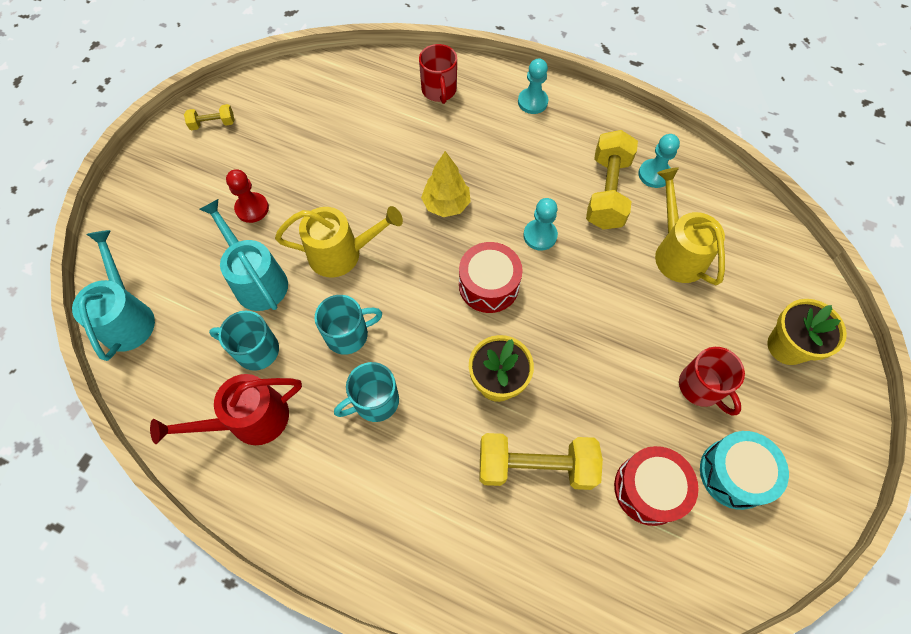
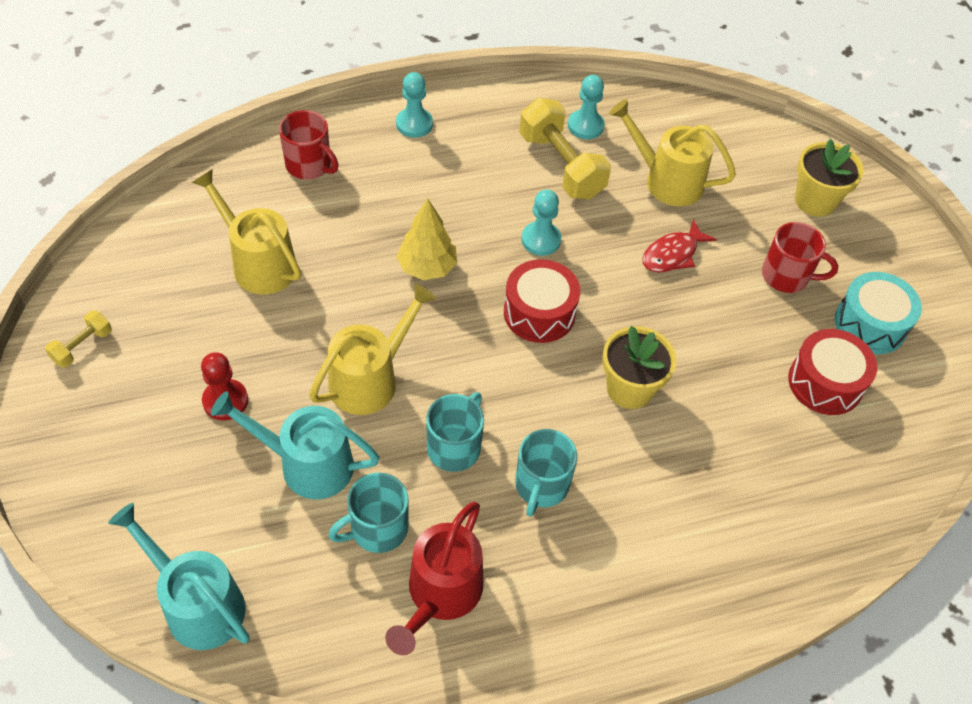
camera: 45 degrees left, 10 degrees down
yellow dumbbell [480,433,603,490] -> none
none -> yellow watering can [192,169,301,294]
none -> red fish [643,219,717,273]

